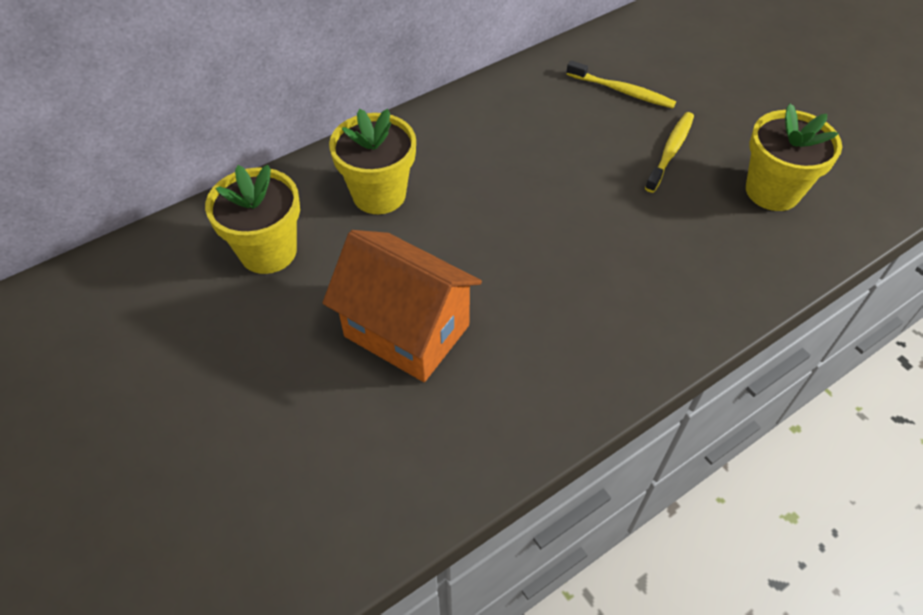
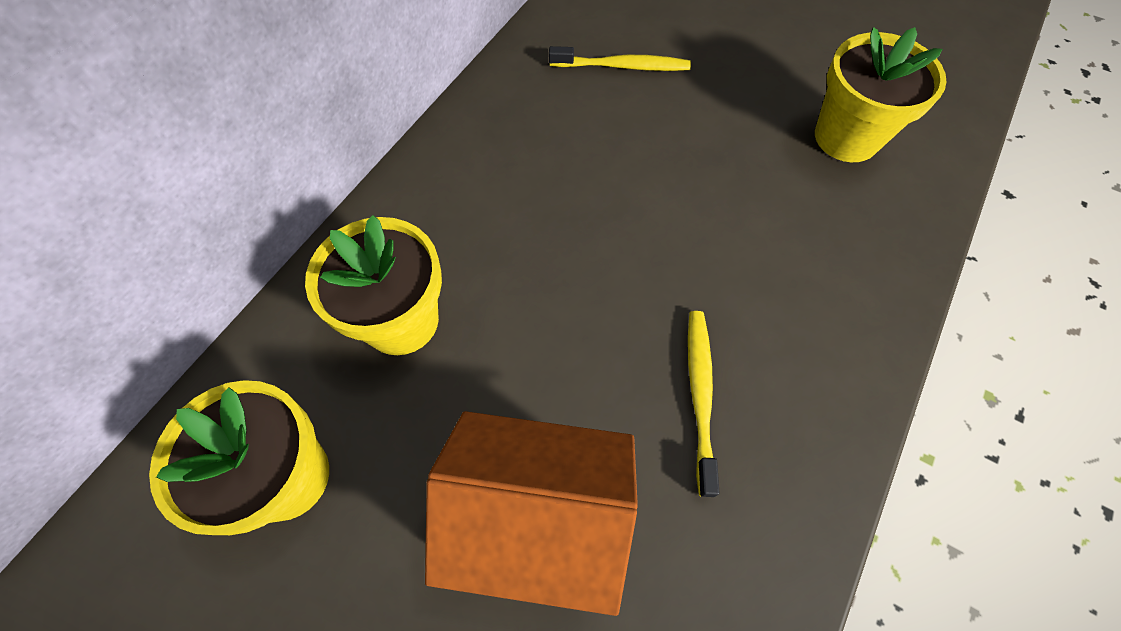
camera: 25 degrees left, 10 degrees up
yellow toothbrush [645,112,694,193] -> yellow toothbrush moved to [688,311,719,497]

